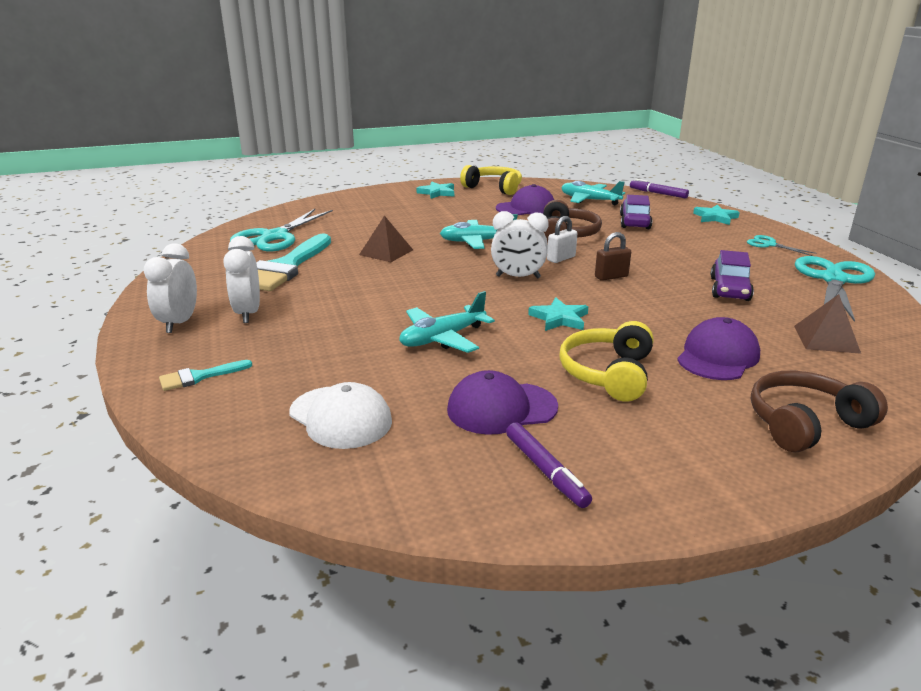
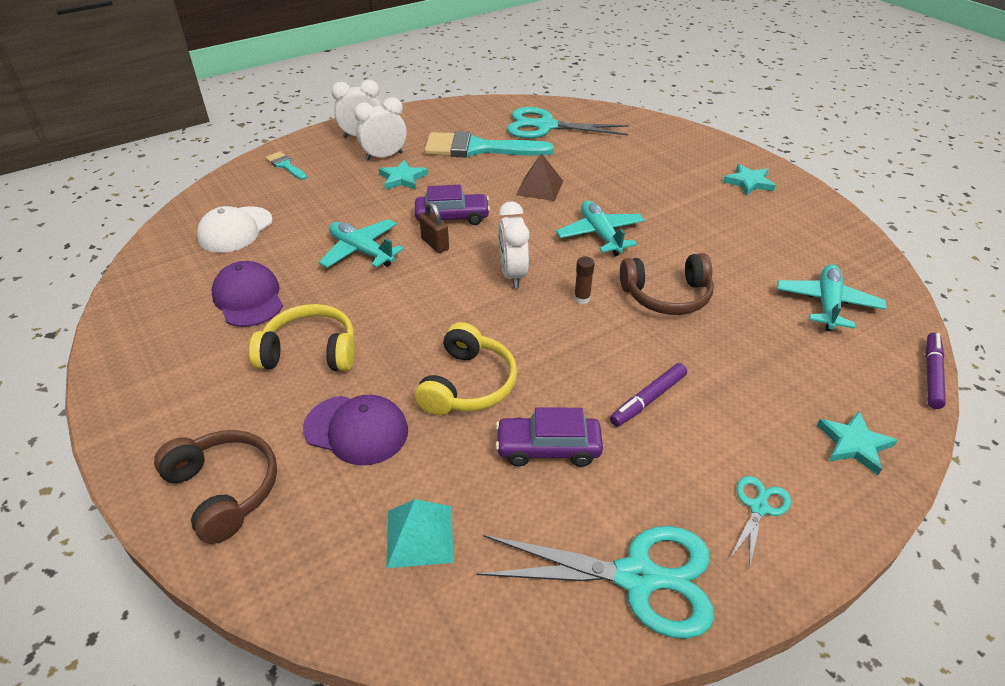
camera: 75 degrees right, 15 degrees up
yellow headphones [460,165,522,195] -> yellow headphones moved to [415,322,517,415]
purple cap [496,184,554,215] -> none
purple marker [506,422,592,508] -> purple marker moved to [610,363,687,427]
turquoise star [528,298,589,331] -> turquoise star moved to [379,160,428,190]
white padlock [547,216,577,263] -> brown glue stick [574,257,595,304]
brown padlock [595,232,631,281] -> brown padlock moved to [419,202,449,253]
purple car [620,195,652,229] -> purple car moved to [415,185,490,225]
brown pyramid [794,294,861,354] -> turquoise pyramid [387,499,454,568]

